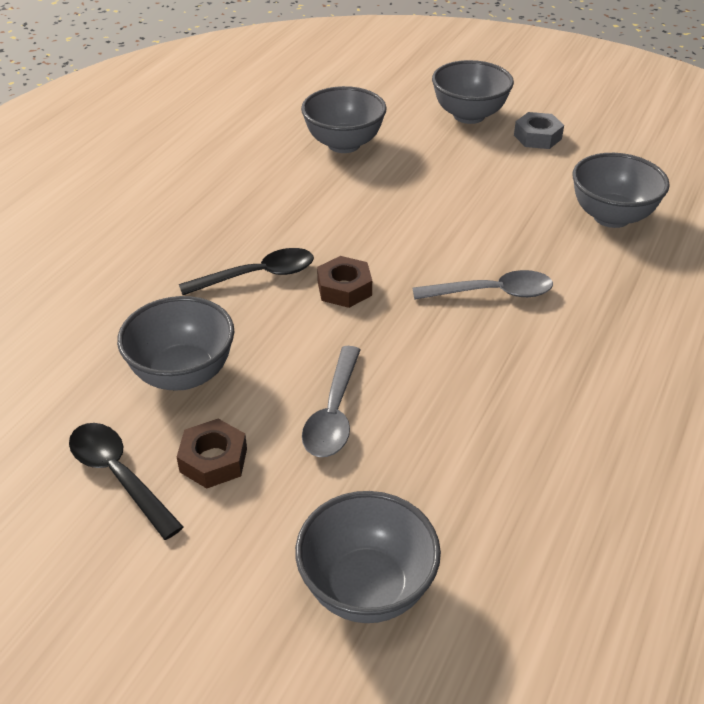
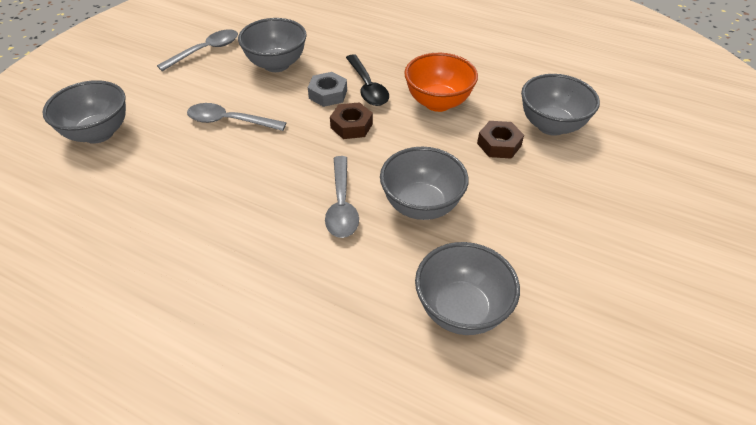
camera: 90 degrees right, 5 degrees up
black spoon [69,423,183,540] -> grey spoon [157,29,238,71]
brown nut [177,419,247,489] -> brown nut moved to [477,121,524,159]
grey bowl [432,60,514,124] -> grey bowl moved to [380,147,469,220]
grey nut [514,112,564,149] -> grey nut moved to [308,72,347,107]
none -> orange bowl [404,53,478,112]

